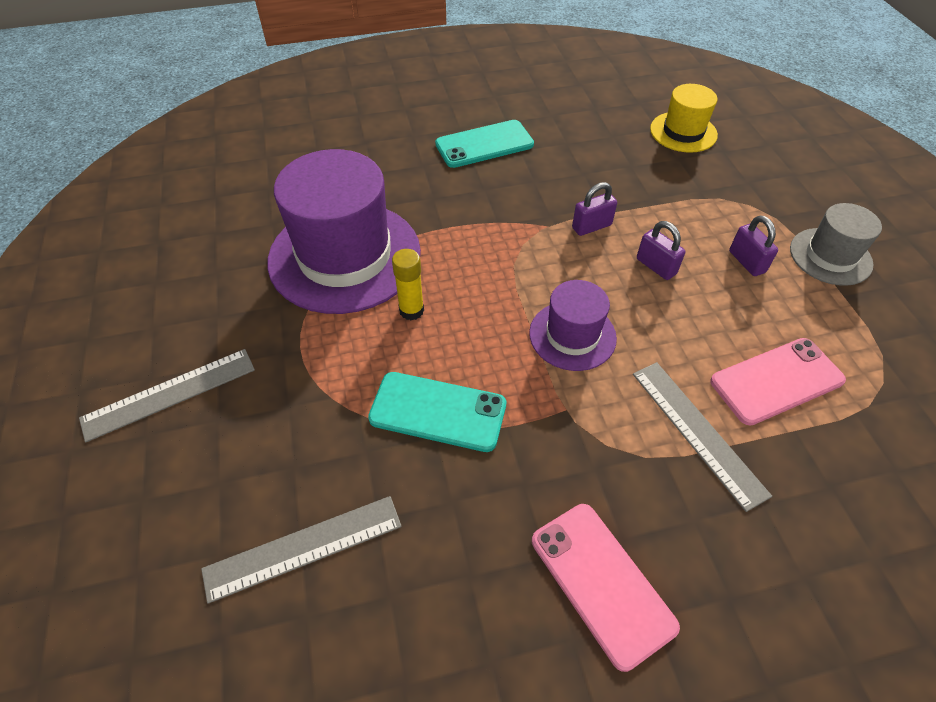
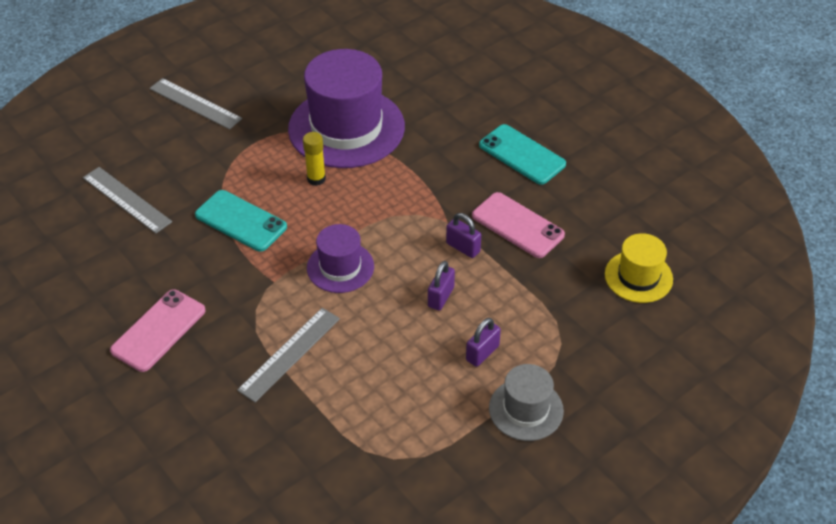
camera: 65 degrees right, 5 degrees down
turquoise phone [368,372,506,452] -> turquoise phone turned 45 degrees counterclockwise [195,190,287,252]
pink phone [710,338,846,426] -> pink phone moved to [472,192,565,258]

